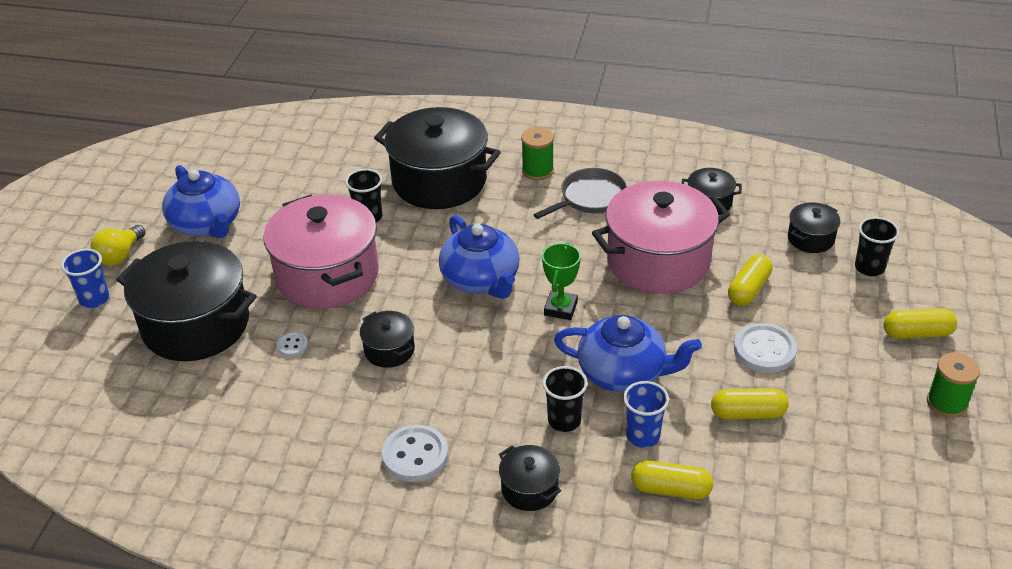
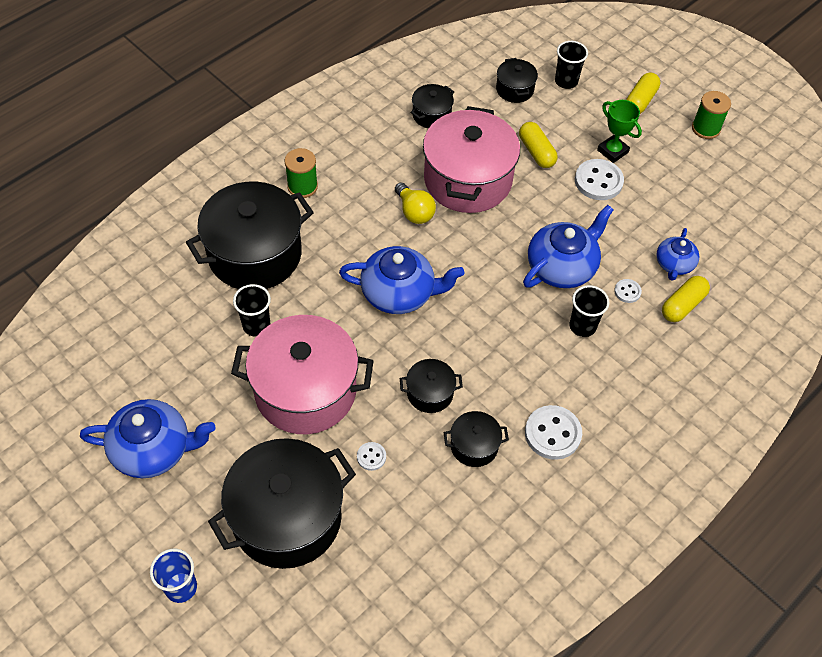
camera: 60 degrees left, 15 degrees up
yellow light bulb [91,225,146,266] -> yellow light bulb moved to [395,183,436,224]
black pot [499,445,561,511] -> black pot moved to [443,411,509,467]
grey pan [533,168,627,219] -> none
green trophy [542,242,581,320] -> green trophy moved to [597,100,642,163]
blue cup [623,381,669,448] -> white button [614,279,642,303]
yellow capsule [711,388,789,420] -> none
none -> blue teapot [656,228,700,281]

